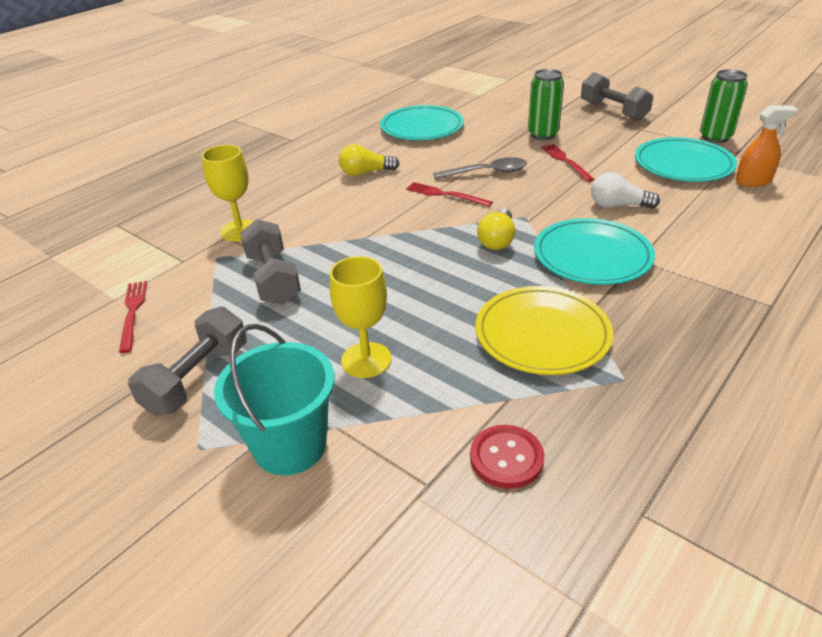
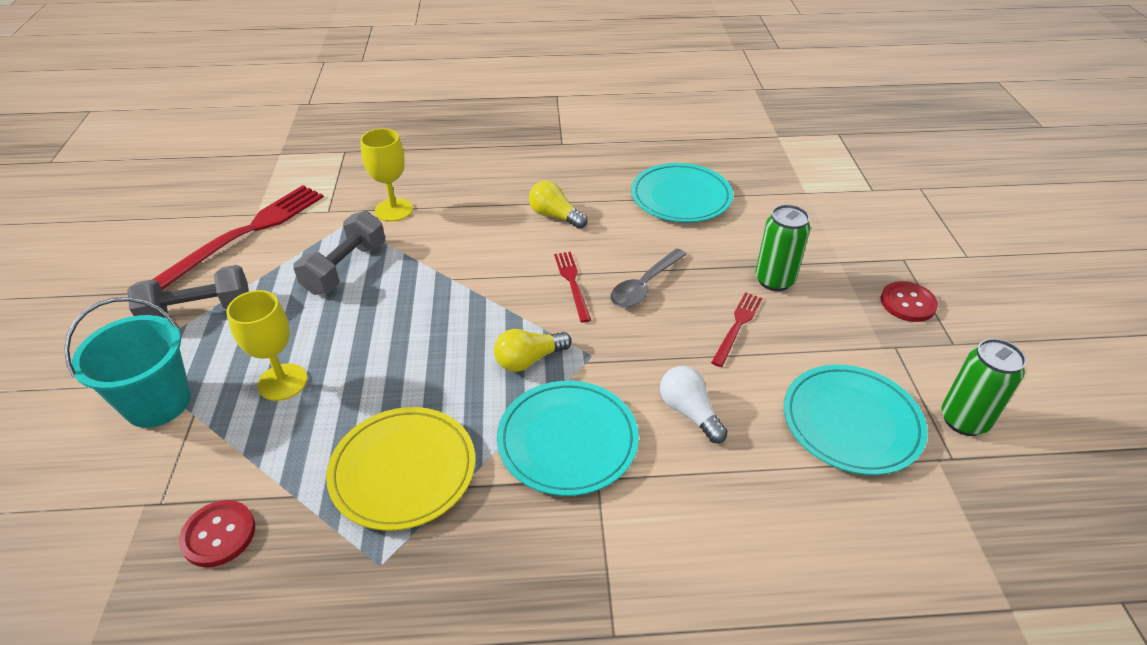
camera: 45 degrees right, 5 degrees up
red fork [119,281,147,353] -> red fork [153,185,324,290], size x1.94
grey spoon [433,157,527,179] -> grey spoon turned 90 degrees clockwise [610,248,687,308]
grey dumbbell [581,72,653,121] -> red button [881,281,938,322]
orange spray bottle [736,105,798,187] -> none

